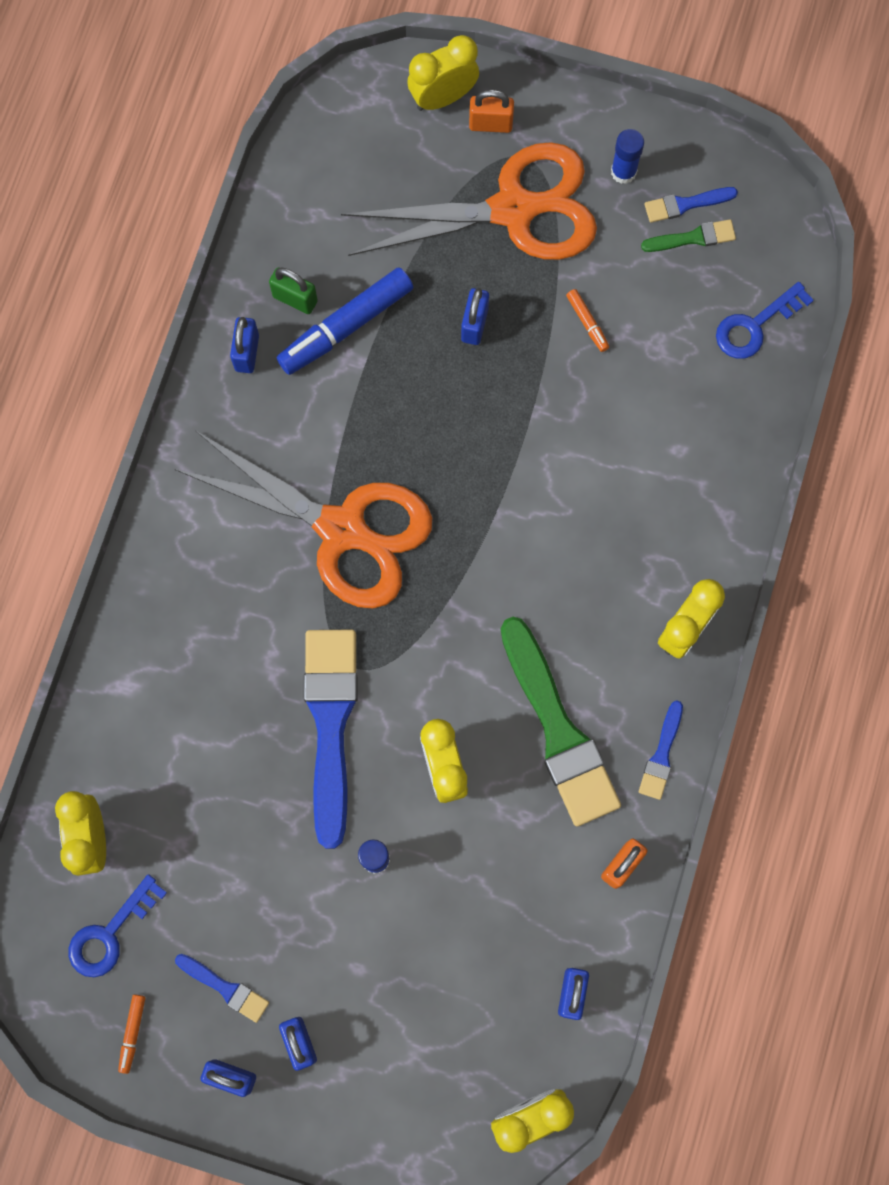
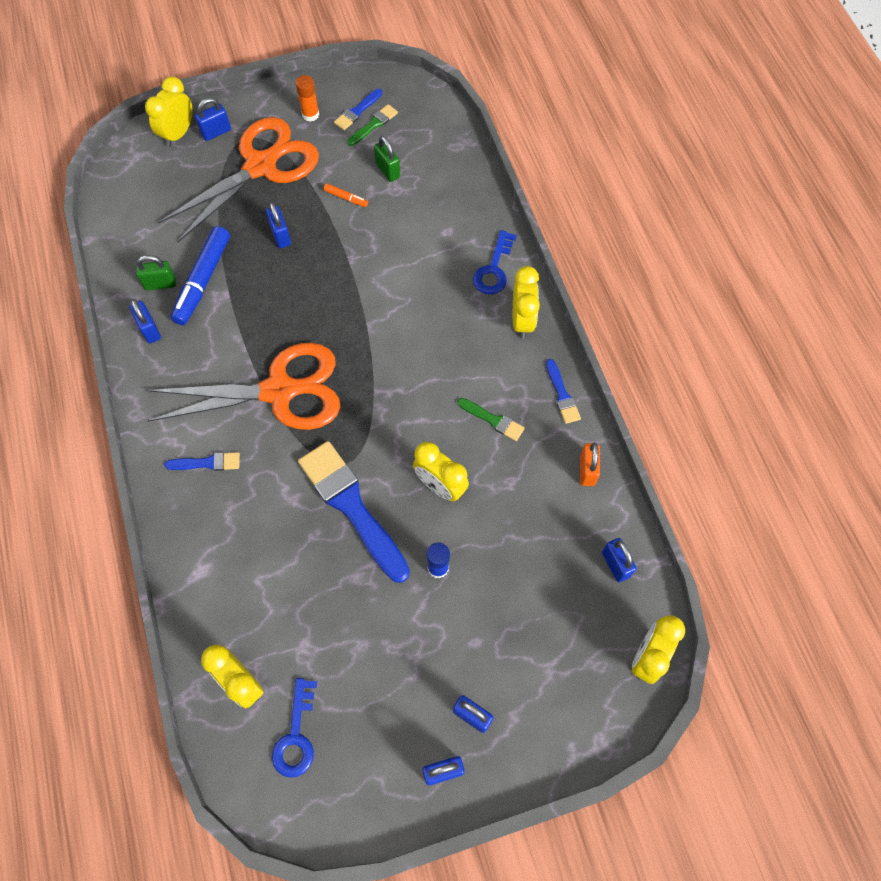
camera: 35 degrees left, 10 degrees down
orange marker [118,994,145,1074] -> none
blue brush [175,954,269,1023] -> blue brush moved to [165,452,240,471]
orange padlock [469,89,514,133] -> blue padlock [195,98,231,141]
green brush [500,617,621,827] -> green brush [457,398,525,441], size x0.46
blue glue stick [611,129,644,184] -> orange glue stick [295,75,319,122]
blue key [716,282,814,359] -> blue key moved to [473,230,517,295]
none -> green padlock [374,136,400,182]

